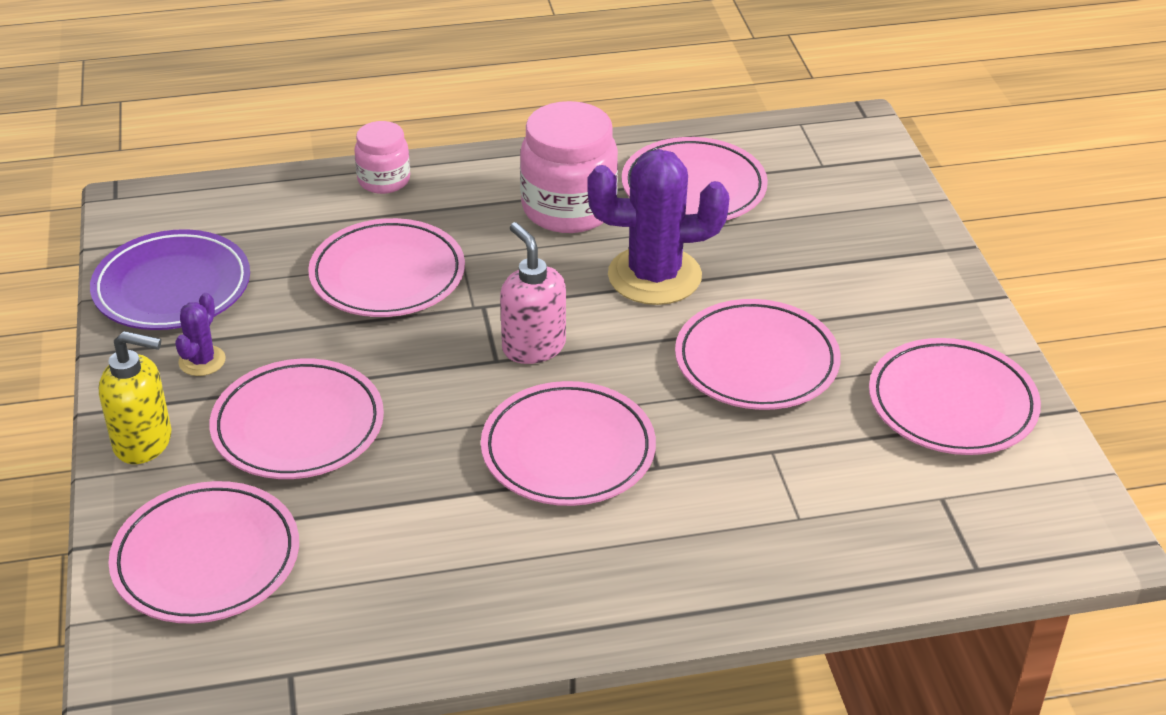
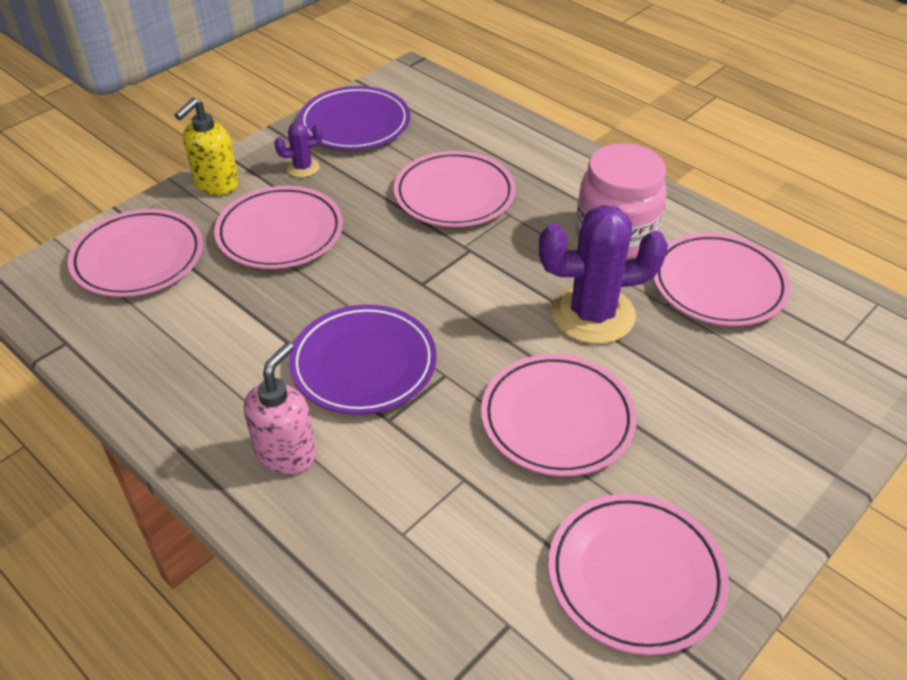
camera: 55 degrees right, 5 degrees up
yellow soap dispenser [99,331,171,464] -> yellow soap dispenser turned 60 degrees clockwise [175,98,239,195]
pink jar [354,121,410,194] -> none
pink plate [481,381,656,506] -> purple plate [289,305,436,415]
pink soap dispenser [500,222,566,364] -> pink soap dispenser moved to [244,342,316,474]
purple cactus [587,149,729,305] -> purple cactus turned 60 degrees counterclockwise [539,205,668,344]

